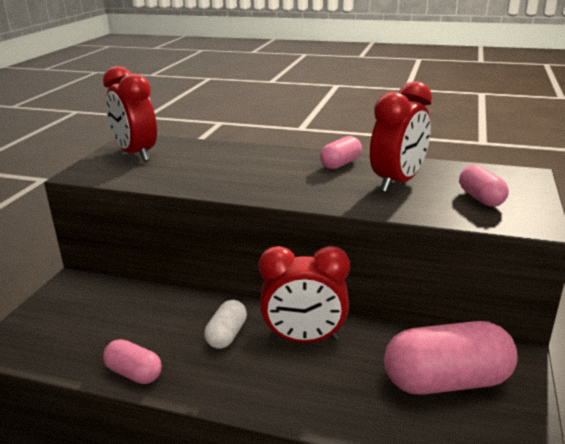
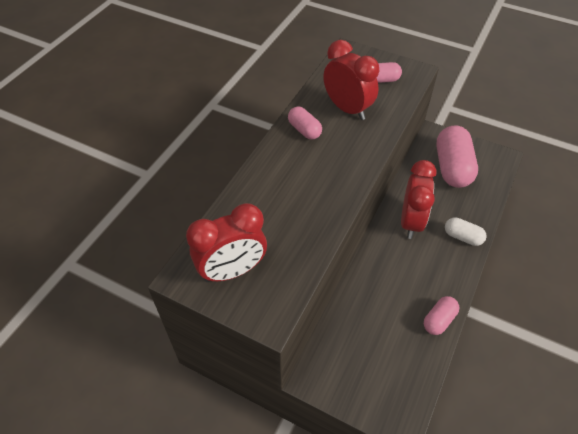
camera: 80 degrees left, 25 degrees up
white capsule [204,300,247,349] -> white capsule moved to [445,217,487,246]

